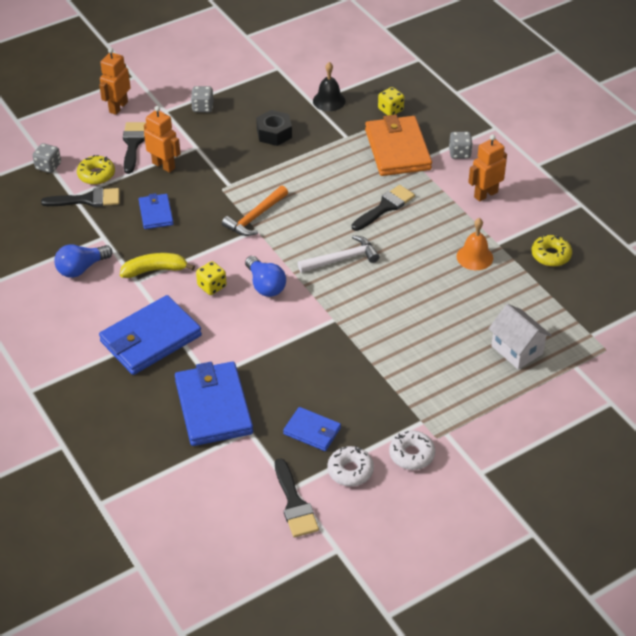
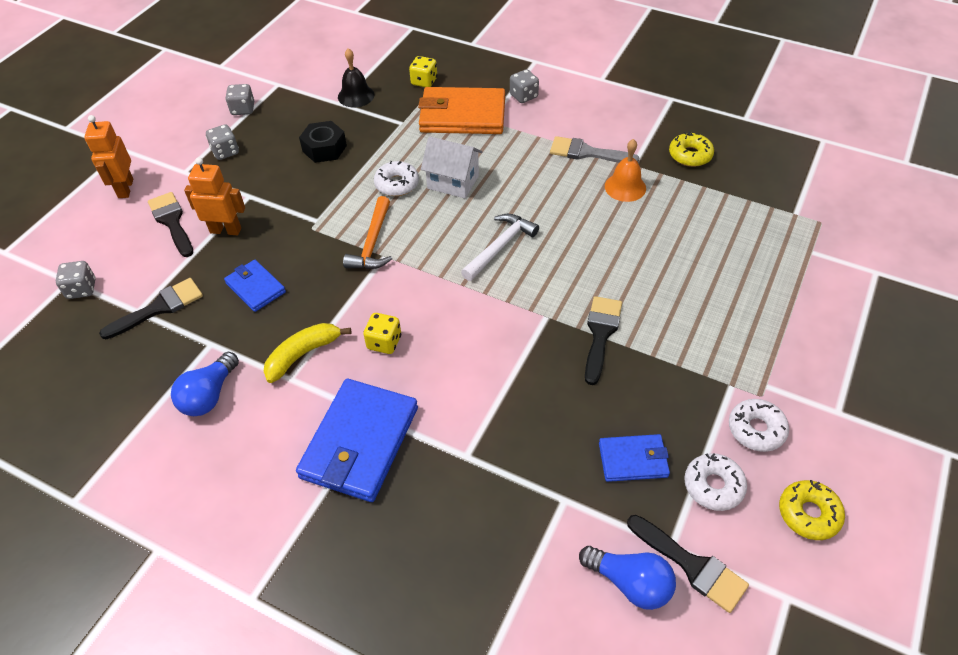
camera: 30 degrees left, 5 degrees up
yellow donut [77,155,115,185] -> yellow donut moved to [779,480,845,540]
blue wallet [175,361,253,446] -> none
blue light bulb [245,256,286,297] -> blue light bulb moved to [579,546,676,610]
black brush [352,185,415,231] -> black brush moved to [585,296,622,385]
orange wallet [365,115,432,176] -> orange wallet turned 45 degrees counterclockwise [418,87,505,134]
orange robot [468,135,507,202] -> none
white house [488,304,552,369] -> white house moved to [421,136,483,199]
none -> grey dice [225,84,254,115]
none -> white donut [374,161,419,196]
none -> grey brush [550,136,639,163]

